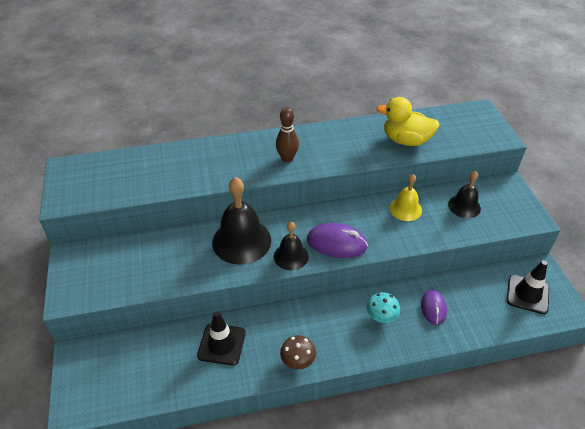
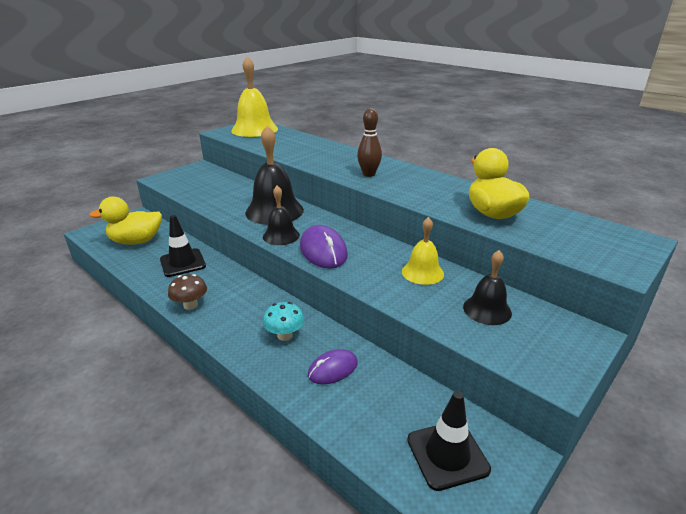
camera: 55 degrees right, 15 degrees down
none -> yellow duck [89,197,162,245]
none -> yellow bell [231,56,278,137]

